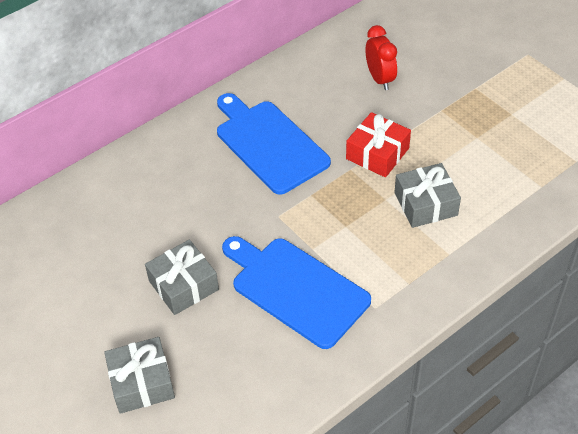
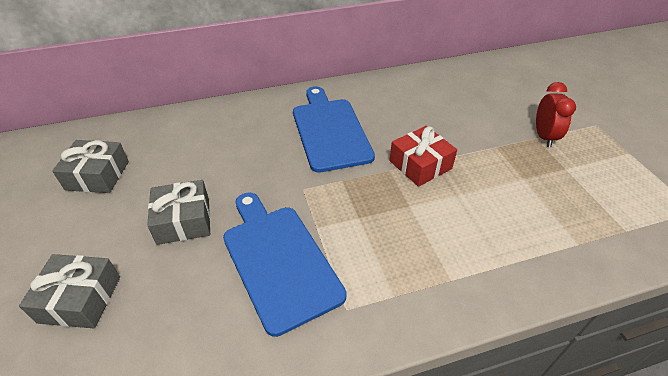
camera: 20 degrees right, 5 degrees down
red clock [366,25,397,90] -> red clock moved to [536,82,576,147]
grey gift [395,163,461,228] -> grey gift moved to [52,140,129,193]

